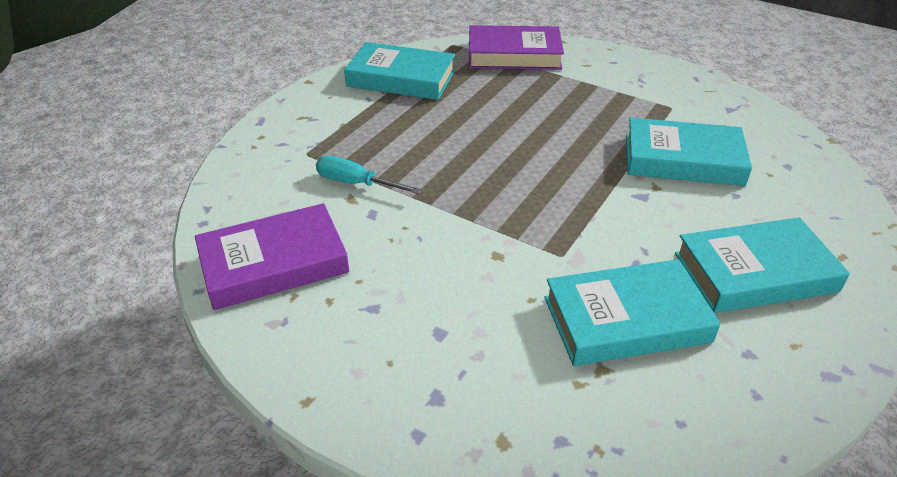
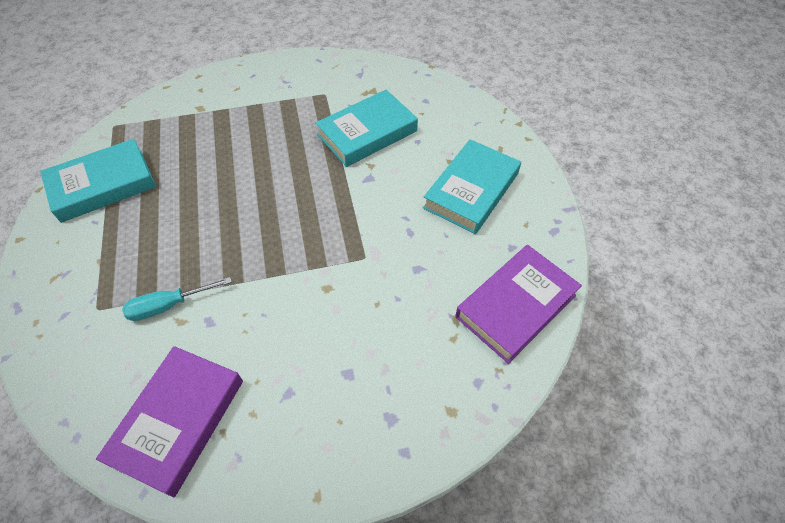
camera: 45 degrees left, 15 degrees up
purple book [469,25,564,70] -> purple book moved to [455,245,582,364]
turquoise book [544,259,721,366] -> none

